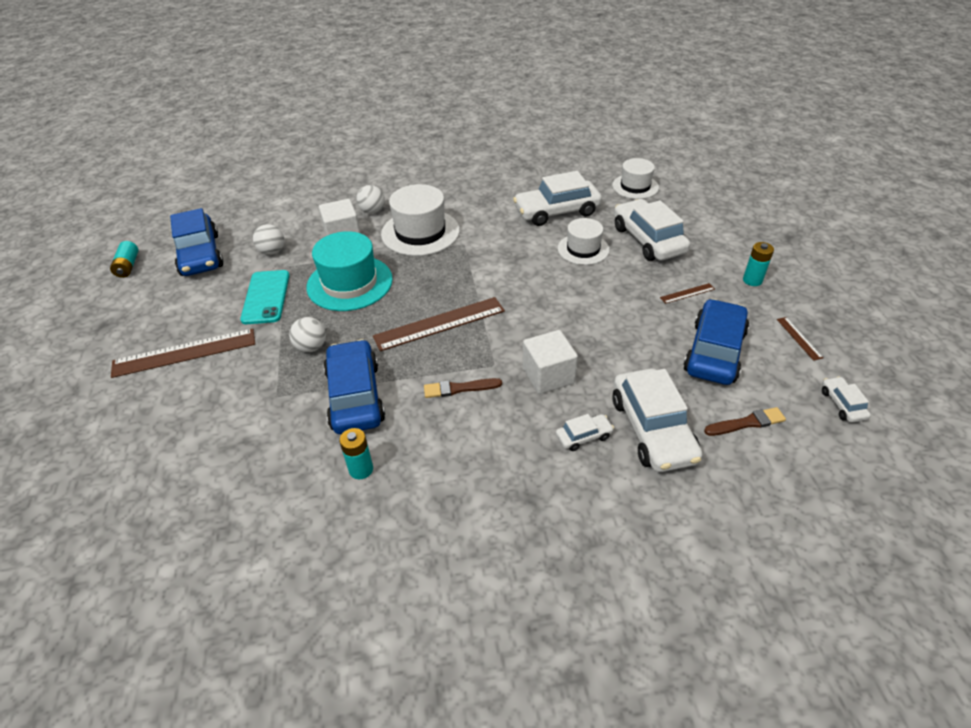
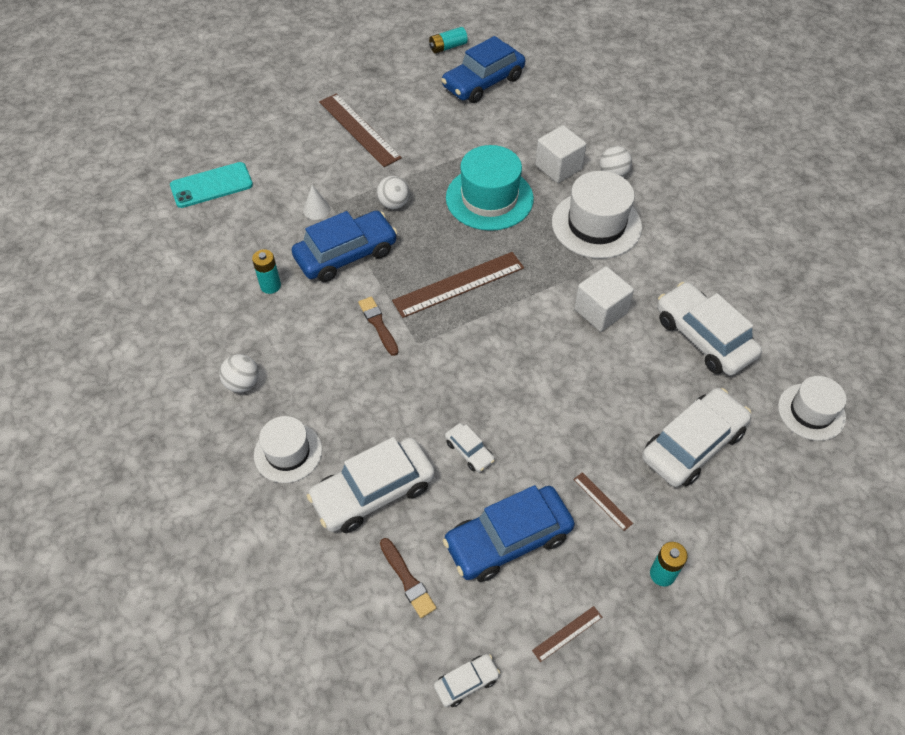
camera: 70 degrees right, 10 degrees up
turquoise phone [240,270,290,324] -> turquoise phone moved to [170,162,253,208]
white ball [253,224,284,255] -> white ball moved to [219,354,259,392]
brown ruler [373,297,505,351] -> brown ruler turned 75 degrees counterclockwise [392,252,524,318]
white cube [523,330,578,394] -> white cube moved to [574,266,634,332]
white car [556,414,614,451] -> white car moved to [445,423,495,472]
white hat [558,218,610,265] -> white hat moved to [254,416,322,483]
blue car [683,299,749,385] -> blue car turned 150 degrees clockwise [443,485,575,582]
none -> white cone [303,185,330,220]

